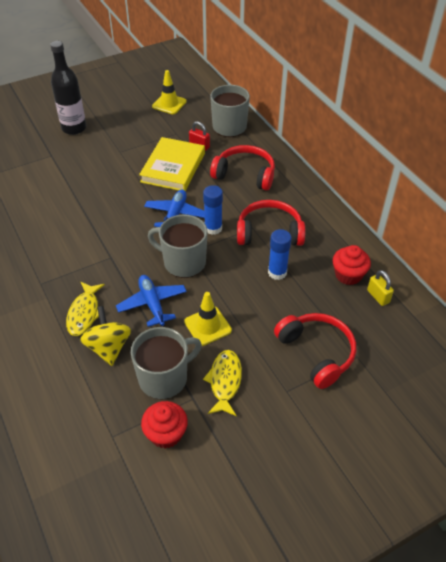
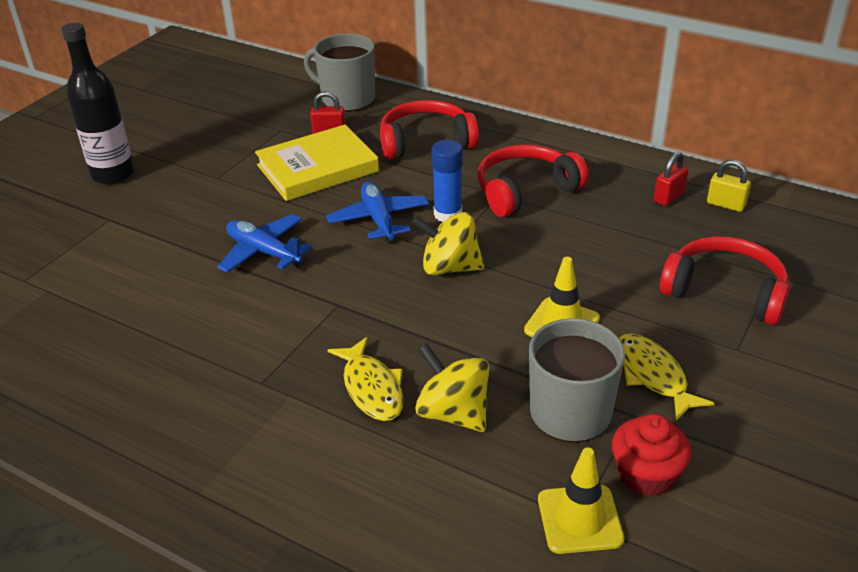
camera: 30 degrees left, 10 degrees down
blue plane [116,275,187,327] -> blue plane moved to [217,214,312,273]
yellow book [139,137,205,191] -> yellow book turned 75 degrees clockwise [255,125,379,201]
grey mug [148,214,208,278] -> yellow spinning top [412,212,484,275]
yellow traffic cone [152,70,186,114] -> yellow traffic cone moved to [538,448,624,554]
blue glue stick [268,229,291,280] -> none
red cupcake [333,245,371,285] -> red padlock [654,152,689,206]

